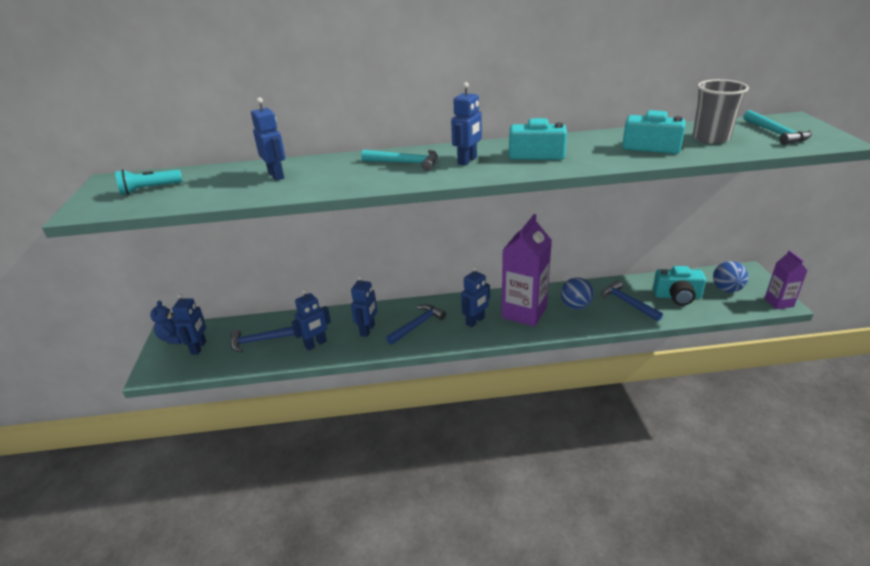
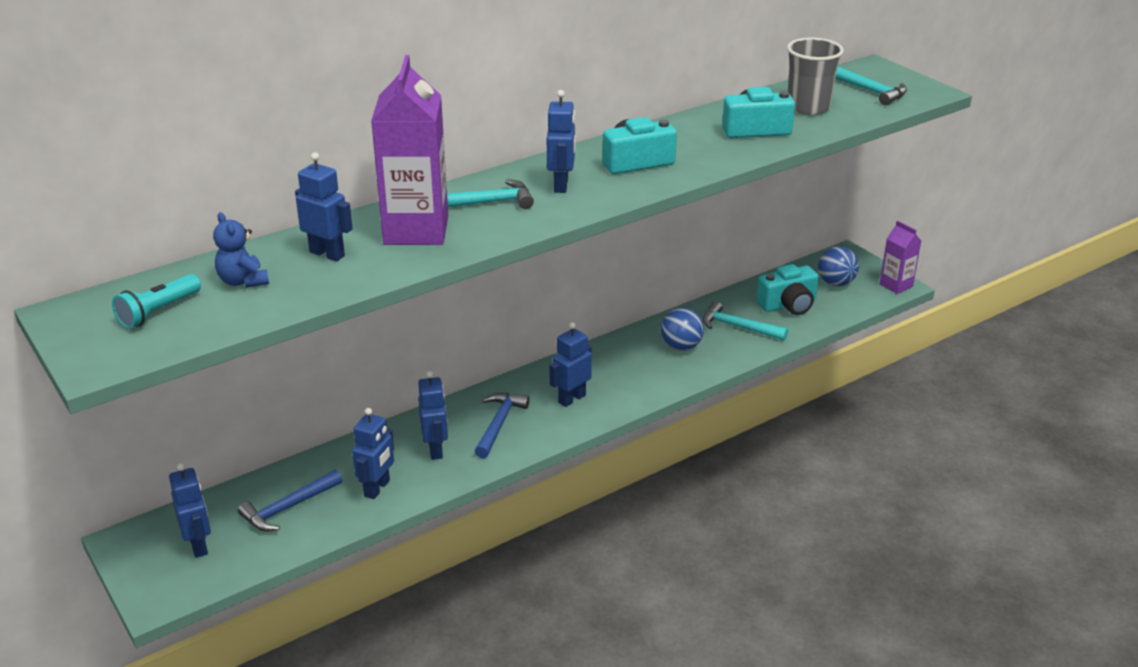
camera: 30 degrees left, 0 degrees up
blue teddy bear [150,300,182,344] -> blue teddy bear moved to [213,212,269,288]
blue robot [461,266,490,328] -> blue robot turned 150 degrees counterclockwise [549,322,592,407]
purple carton [502,214,552,327] -> purple carton moved to [371,55,448,245]
blue hammer [601,280,663,321] -> turquoise hammer [703,301,788,341]

